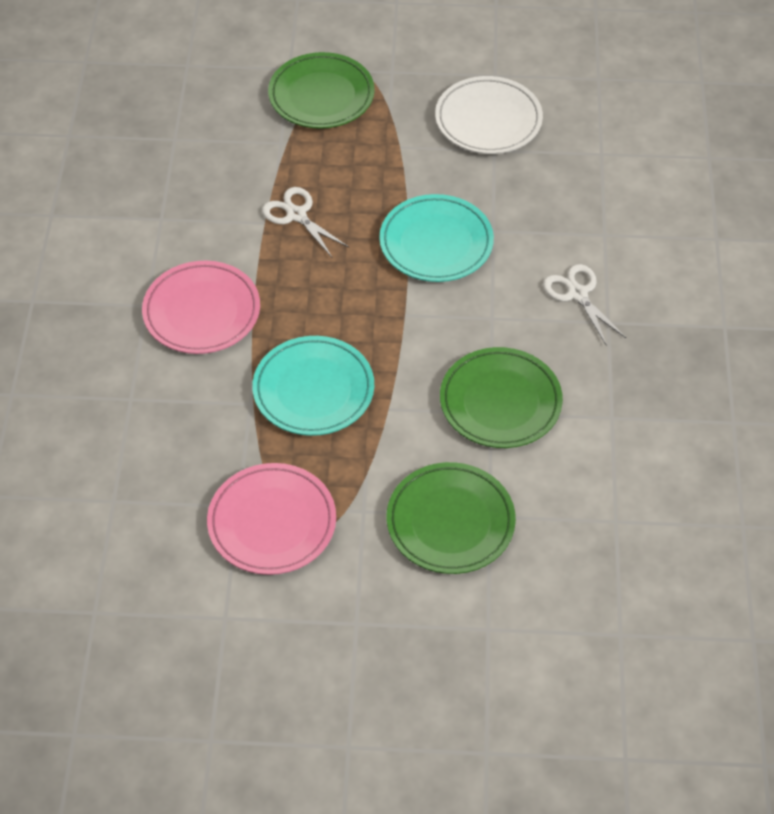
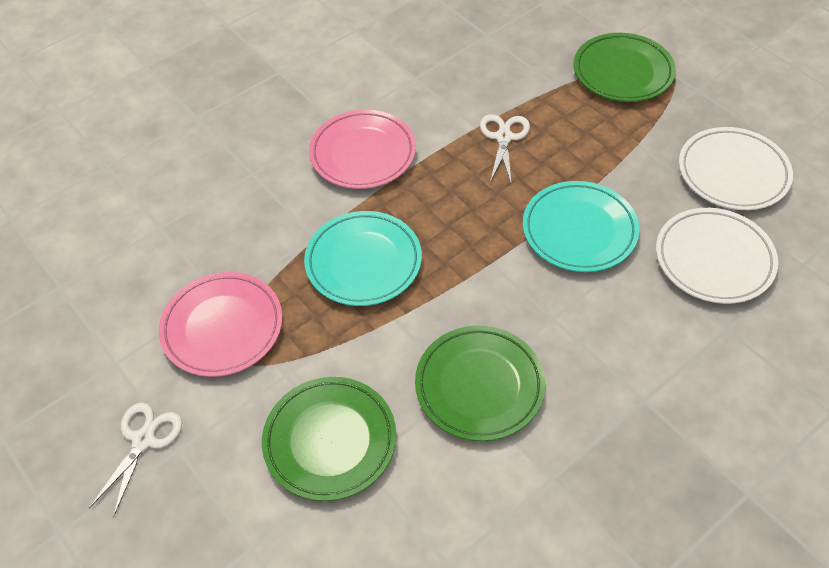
camera: 50 degrees right, 0 degrees up
white scissors [543,264,626,346] -> white scissors moved to [89,403,182,517]
none -> white plate [656,208,778,304]

